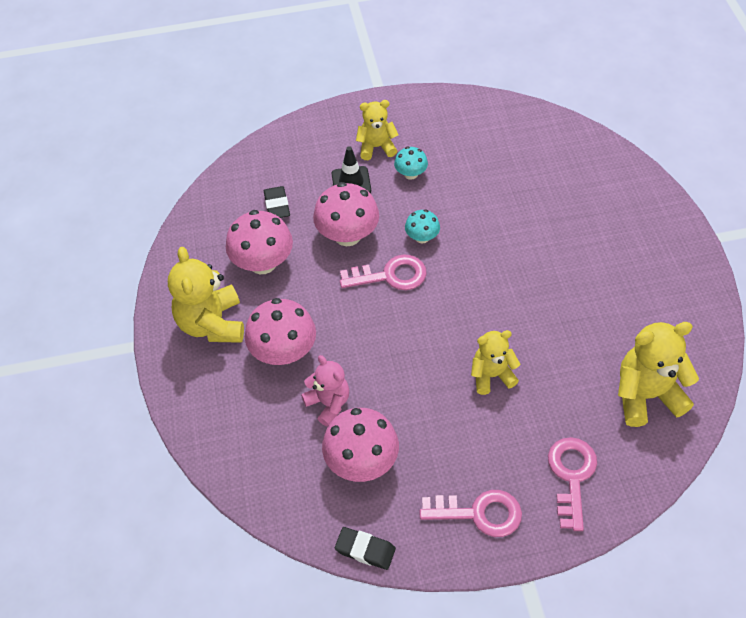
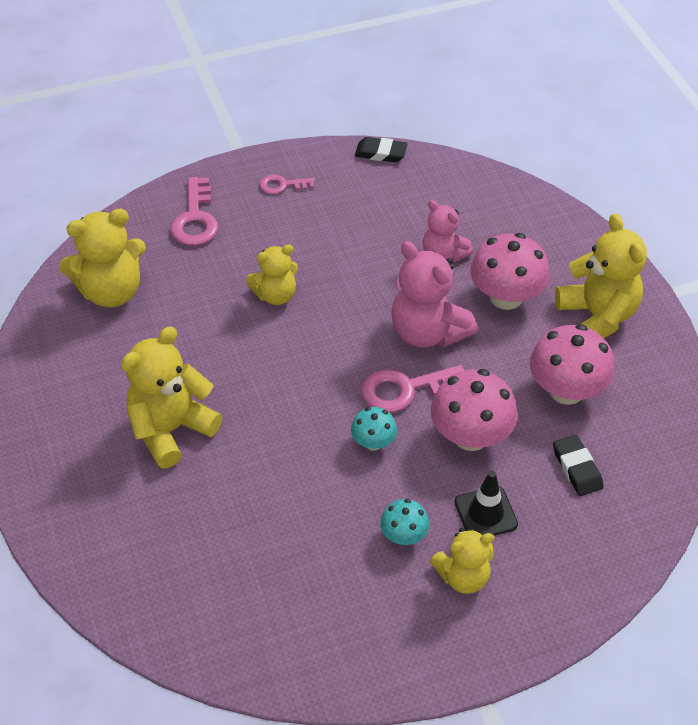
camera: 170 degrees right, 5 degrees down
pink mushroom [322,408,399,482] -> none
pink key [419,490,522,537] -> pink key [259,175,315,194], size x0.59
none -> yellow teddy bear [121,326,222,468]
none -> pink teddy bear [391,241,477,347]

